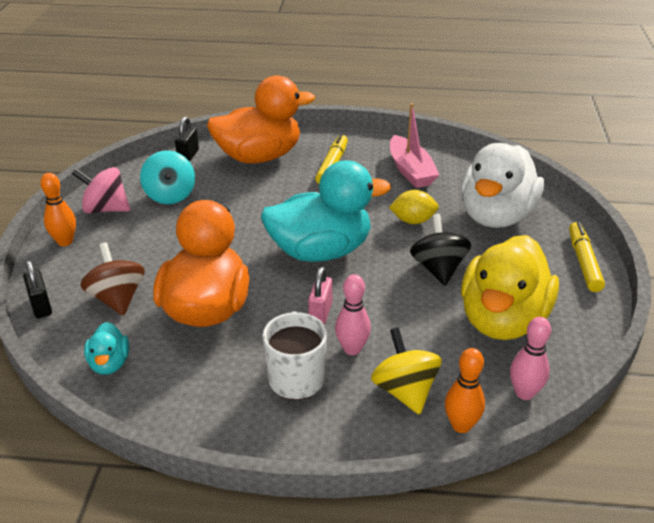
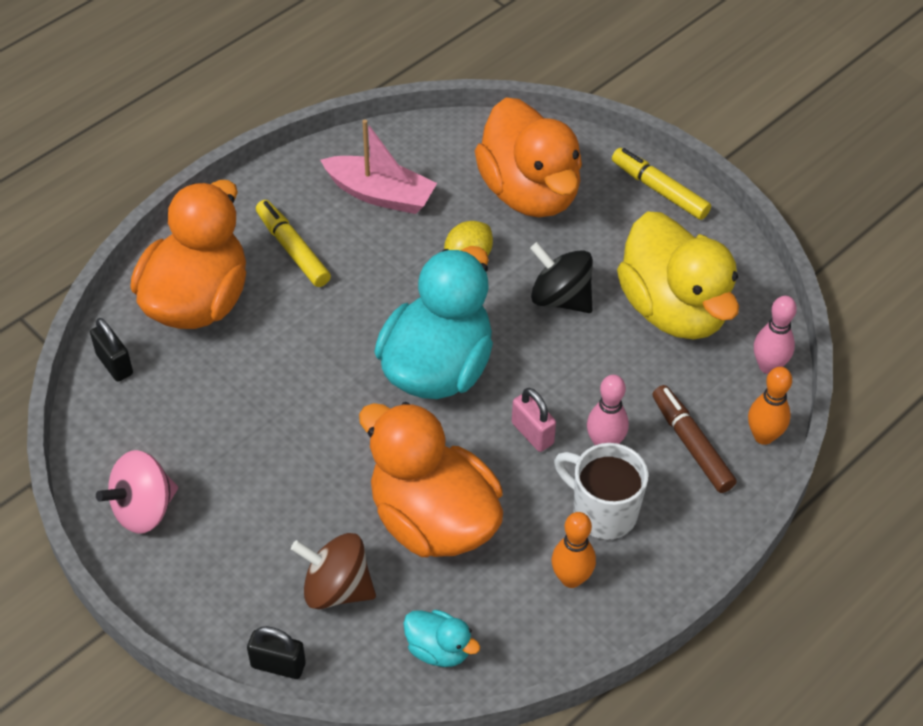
camera: 50 degrees left, 15 degrees up
orange bowling pin [40,173,76,246] -> orange bowling pin moved to [552,512,596,588]
turquoise spinning top [140,150,195,204] -> none
yellow spinning top [371,327,442,415] -> brown marker [652,385,736,493]
white duck [461,143,544,228] -> orange duck [475,97,582,217]

